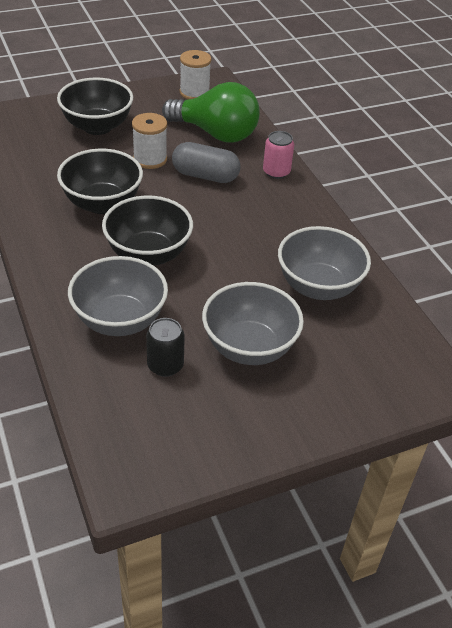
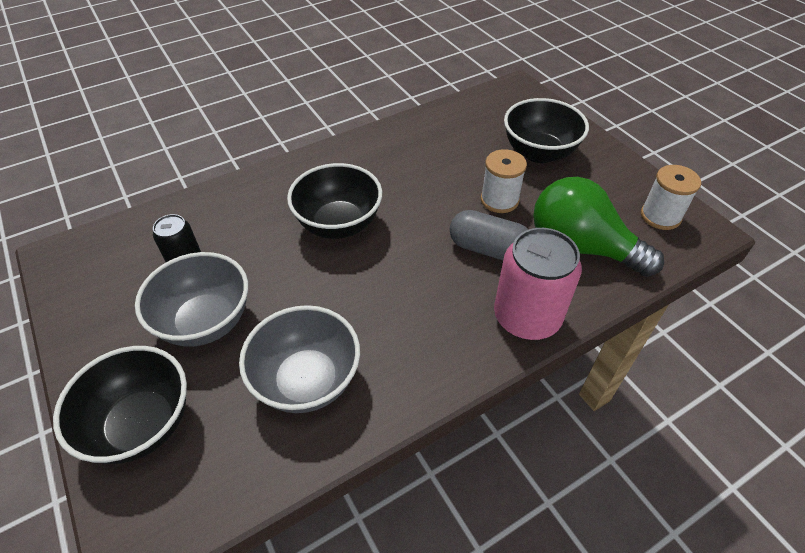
camera: 85 degrees right, 5 degrees up
black bowl [57,149,143,214] -> black bowl moved to [53,346,187,464]
grey bowl [68,256,168,336] -> none
green light bulb [162,82,260,142] -> green light bulb turned 105 degrees clockwise [533,177,664,277]
grey capsule [172,142,241,183] -> grey capsule turned 75 degrees counterclockwise [450,210,529,260]
pink can [263,131,294,179] -> pink can [494,228,582,340], size x1.81

